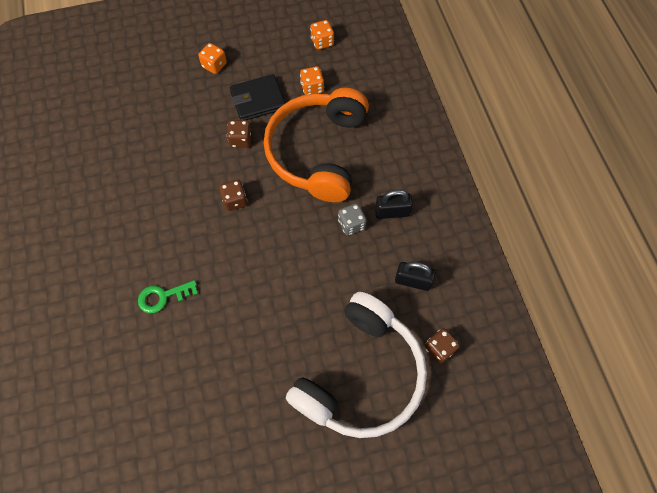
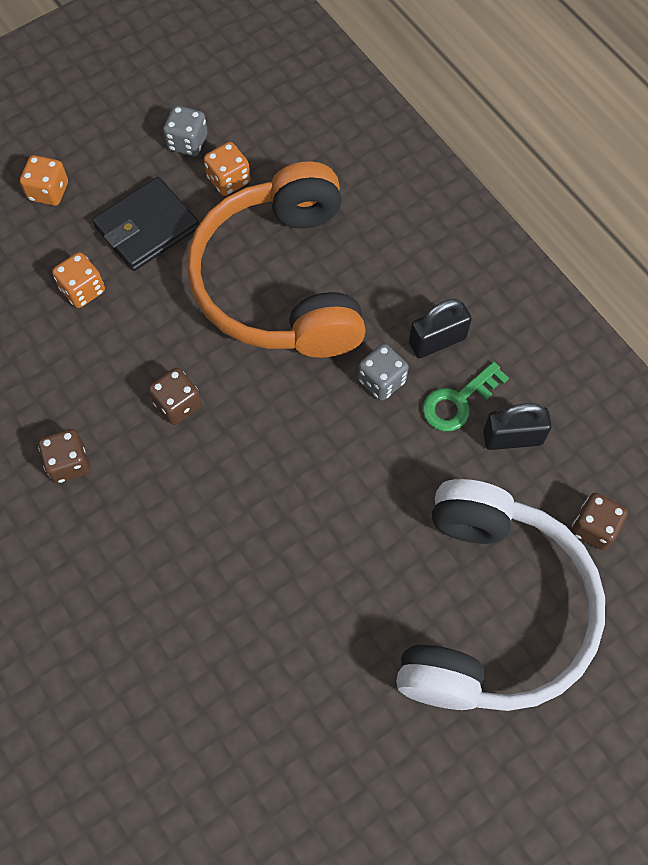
camera: 20 degrees left, 0 degrees up
green key [138,280,198,313] -> green key moved to [422,362,509,431]
brown dice [227,120,252,148] -> brown dice moved to [38,429,90,483]
orange dice [310,20,334,50] -> orange dice moved to [52,252,105,308]
none -> grey dice [163,105,208,156]

